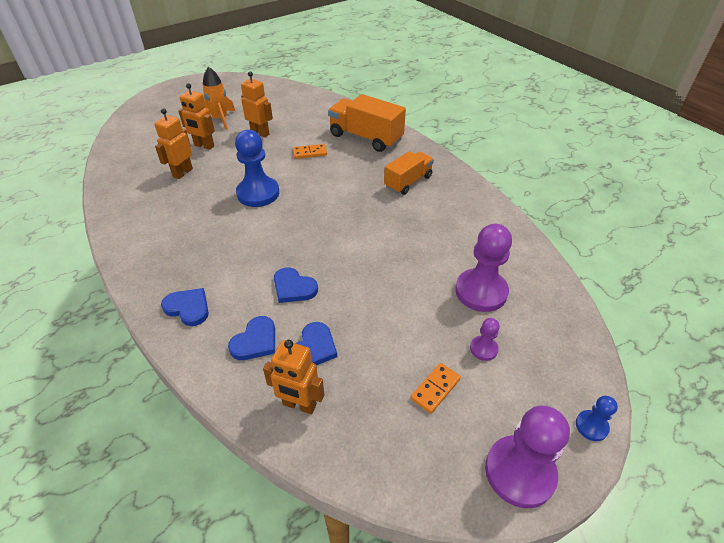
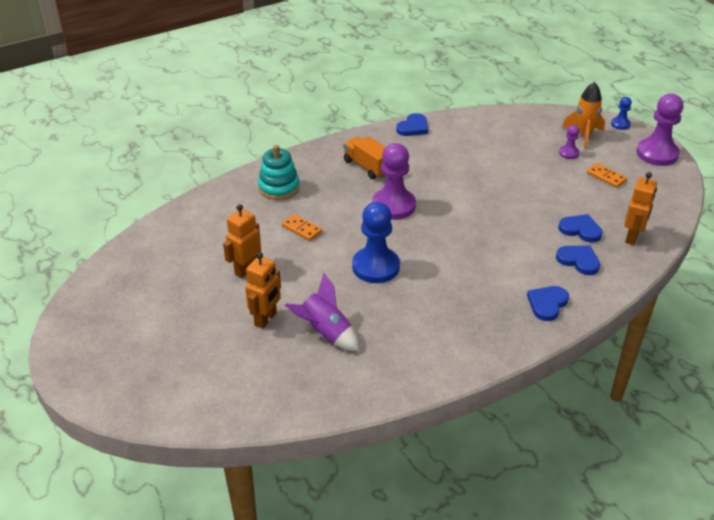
camera: 85 degrees left, 5 degrees down
orange robot [154,108,193,179] -> purple rocket [285,273,359,351]
orange rocket [203,67,235,130] -> orange rocket moved to [562,82,605,149]
blue heart [274,267,318,303] -> blue heart moved to [396,113,428,136]
orange domino [293,144,327,159] -> orange domino turned 45 degrees counterclockwise [282,214,322,241]
orange truck [328,94,406,152] -> turquoise stacking toy [258,145,300,200]
purple pawn [455,224,512,312] -> purple pawn moved to [372,143,416,220]

